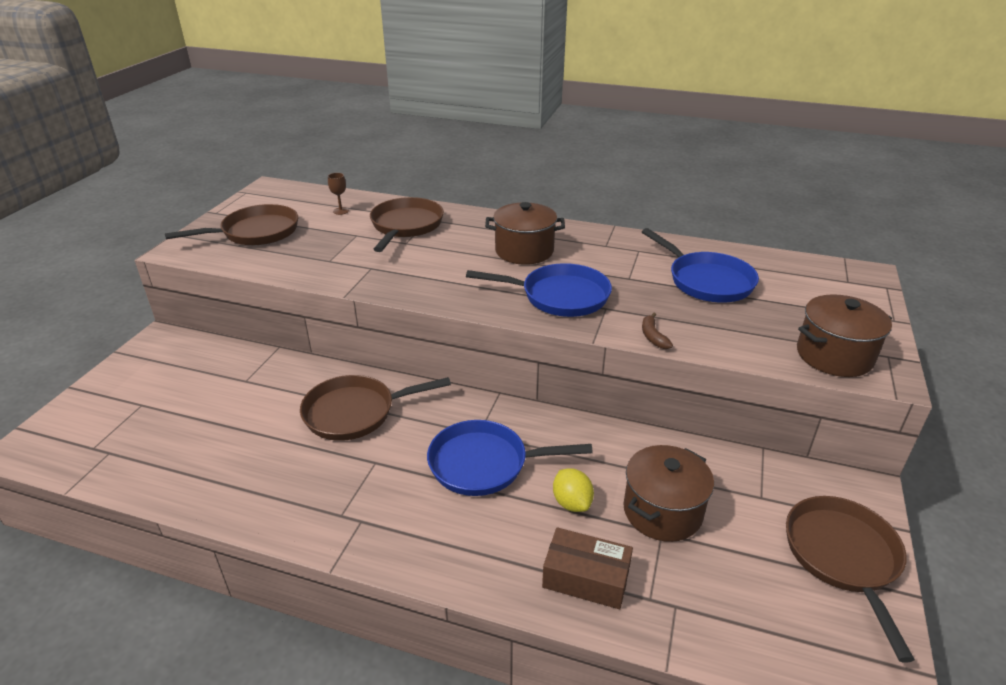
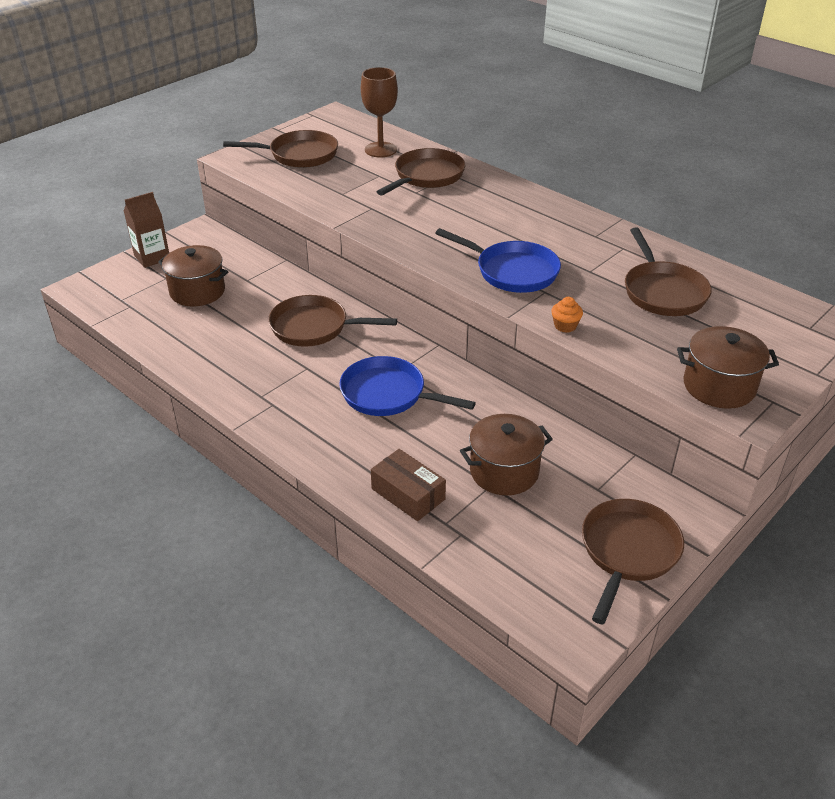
camera: 25 degrees right, 5 degrees up
brown goblet [328,173,349,215] -> brown goblet [361,67,398,158], size x2.18
brown pot [485,202,565,265] -> brown pot moved to [158,245,228,306]
yellow lemon [553,468,594,512] -> none
blue pan [642,228,759,303] -> brown pan [625,227,712,316]
brown banana [642,313,673,349] -> orange cupcake [551,297,583,333]
none -> brown carton [124,192,169,268]

